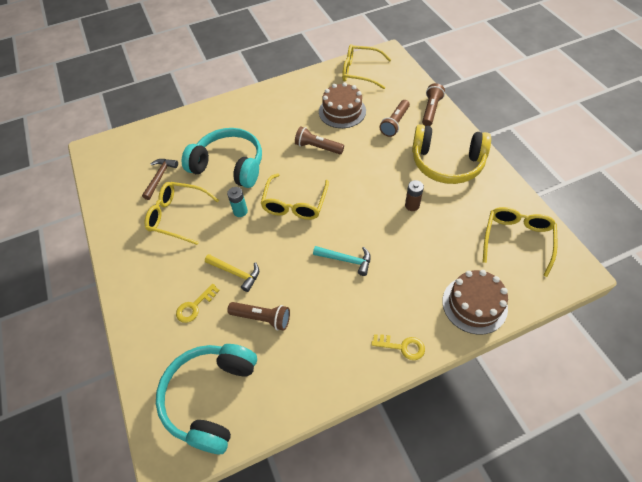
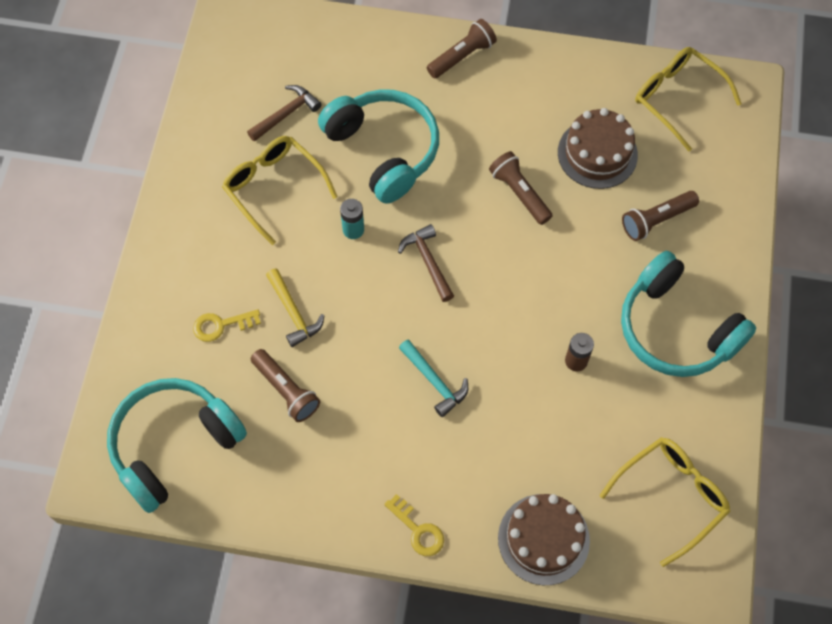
camera: 30 degrees right, 10 degrees up
yellow glasses [260,173,329,220] -> brown hammer [398,224,454,302]
yellow headphones [412,124,491,184] -> turquoise headphones [621,251,756,377]
brown flashlight [422,83,445,126] -> brown flashlight moved to [427,19,497,78]

